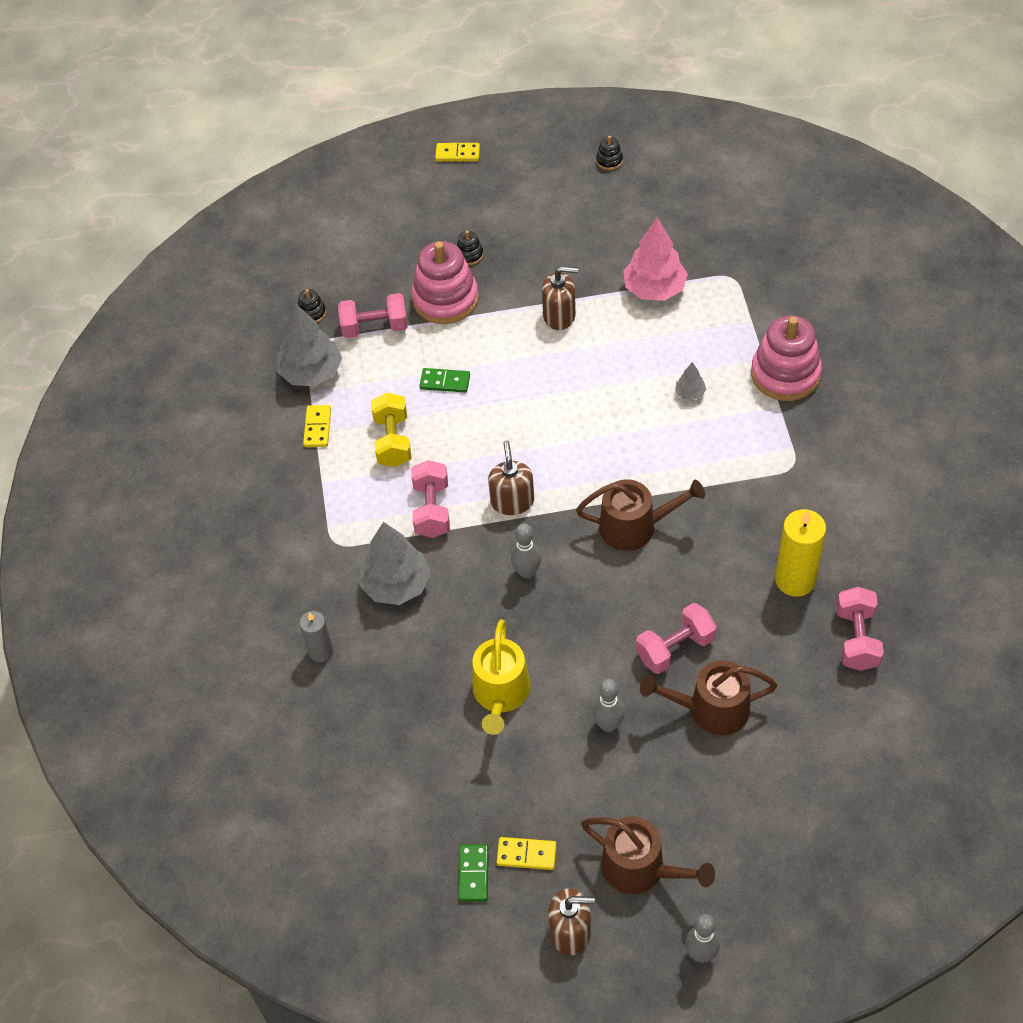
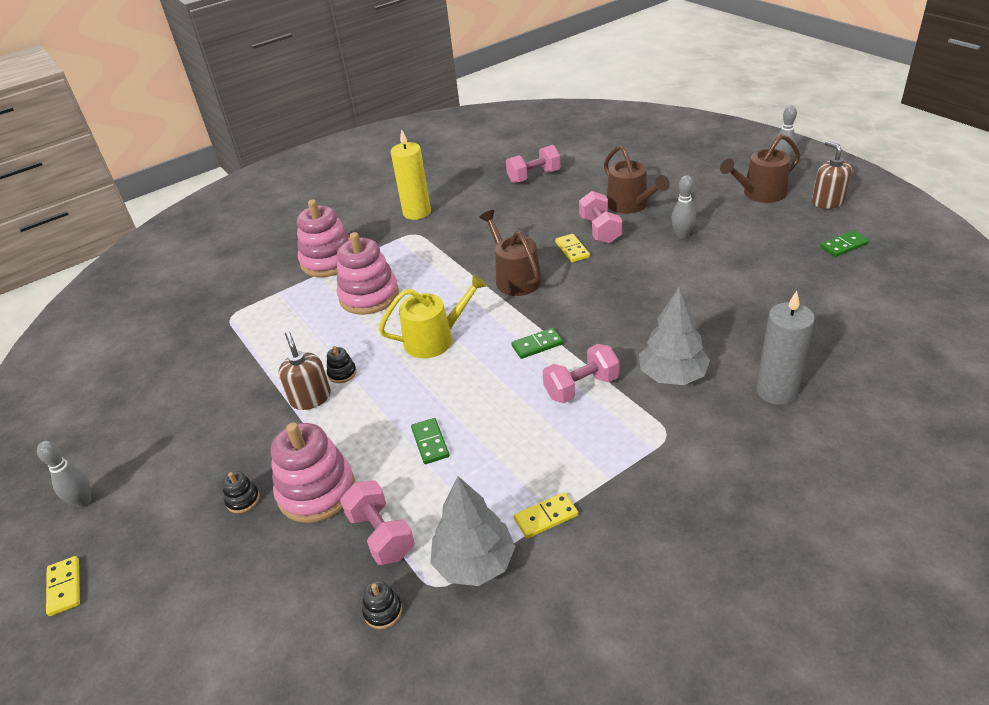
camera: 115 degrees left, 15 degrees down
grey candle [300,611,333,662] -> grey candle [756,291,815,405], size x1.65
yellow dumbbell [371,393,412,467] -> none
yellow watering can [472,619,530,735] -> yellow watering can moved to [379,274,487,359]
brown soap dispenser [488,440,534,515] -> green domino [511,328,563,359]
yellow domino [496,837,557,870] -> yellow domino moved to [555,234,590,262]
grey bowling pin [511,523,541,579] -> grey bowling pin moved to [37,441,91,508]
brown watering can [581,816,715,894] -> brown watering can turned 120 degrees counterclockwise [720,134,800,203]
black stacking toy [596,136,623,170] -> black stacking toy moved to [327,346,357,383]
pink tree [623,218,688,301] -> none
pink dumbbell [636,603,717,674] -> pink dumbbell turned 45 degrees clockwise [579,191,622,244]
grey tree [675,362,706,400] -> pink stacking toy [337,232,399,315]
yellow candle [775,509,826,597] -> yellow candle moved to [391,129,431,220]

